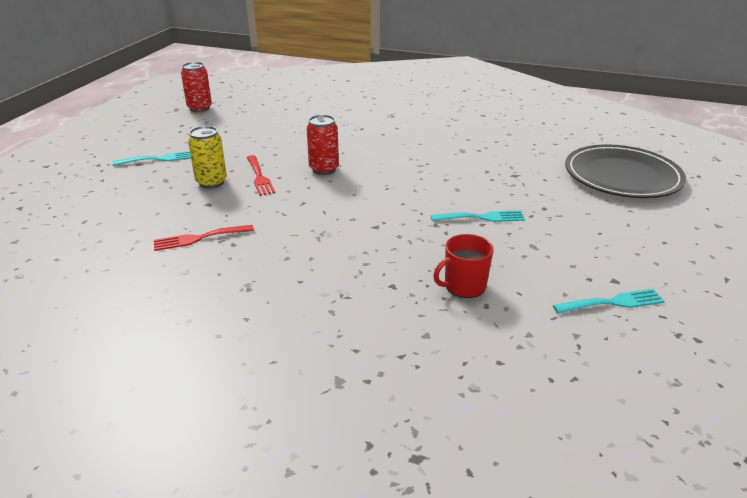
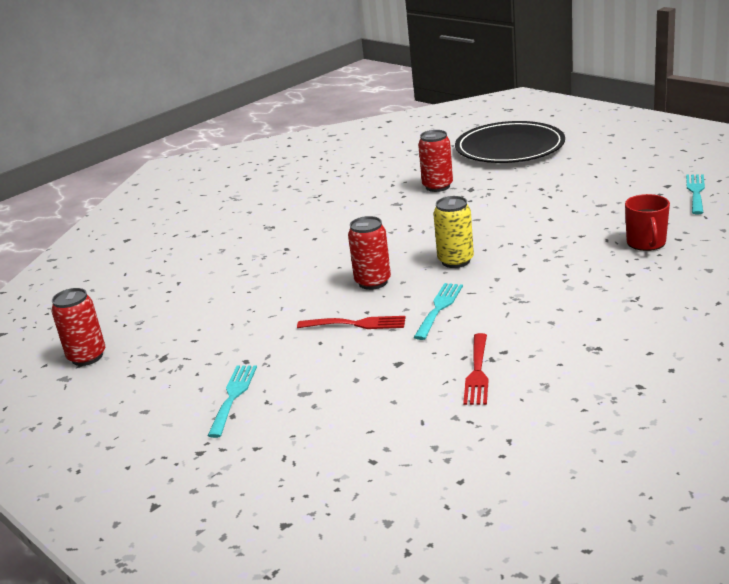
camera: 60 degrees left, 5 degrees down
yellow can [188,126,227,189] -> yellow can moved to [433,196,474,268]
turquoise fork [431,210,525,222] -> turquoise fork moved to [414,283,463,340]
none -> red can [418,130,453,192]

